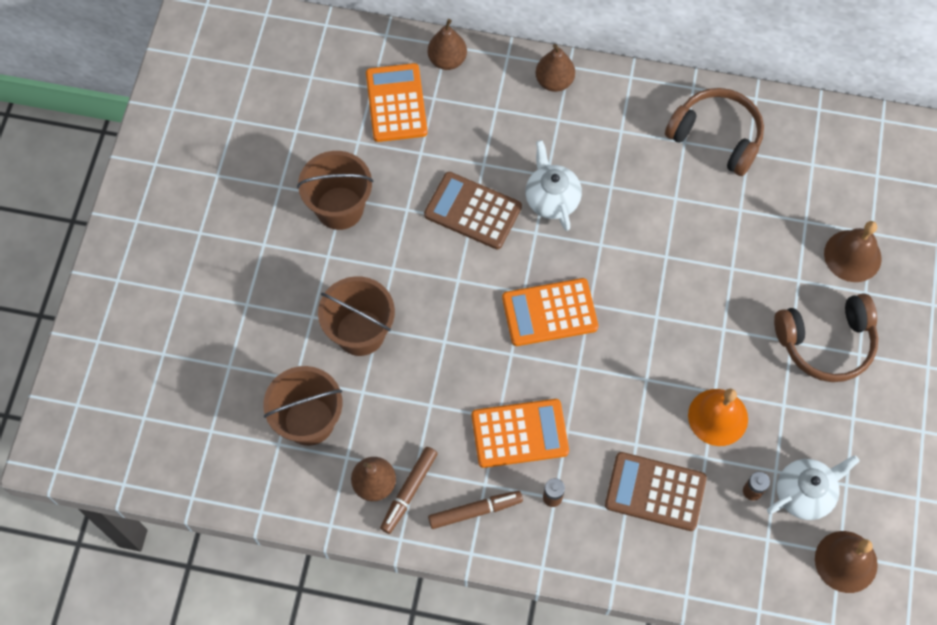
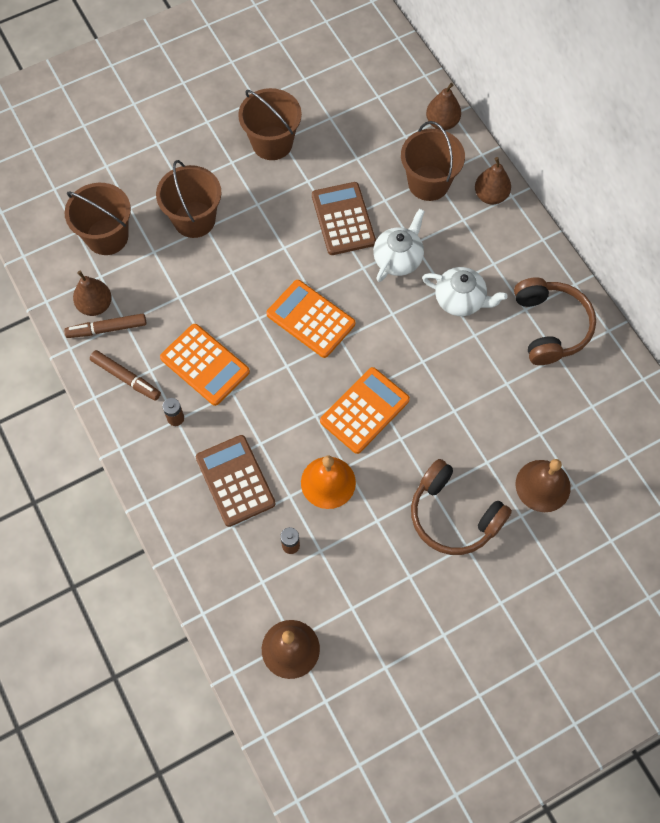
camera: 50 degrees right, 0 degrees up
orange calculator [366,63,428,142] -> orange calculator moved to [320,367,410,454]
white teapot [767,455,860,520] -> white teapot moved to [422,267,508,316]
none -> brown bucket [401,121,465,201]

